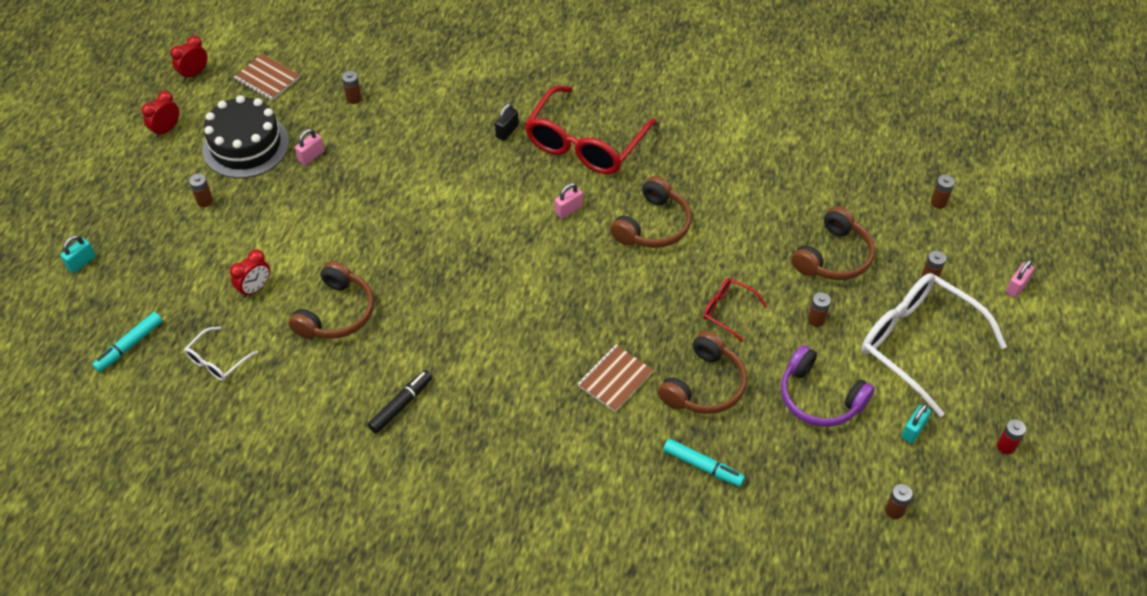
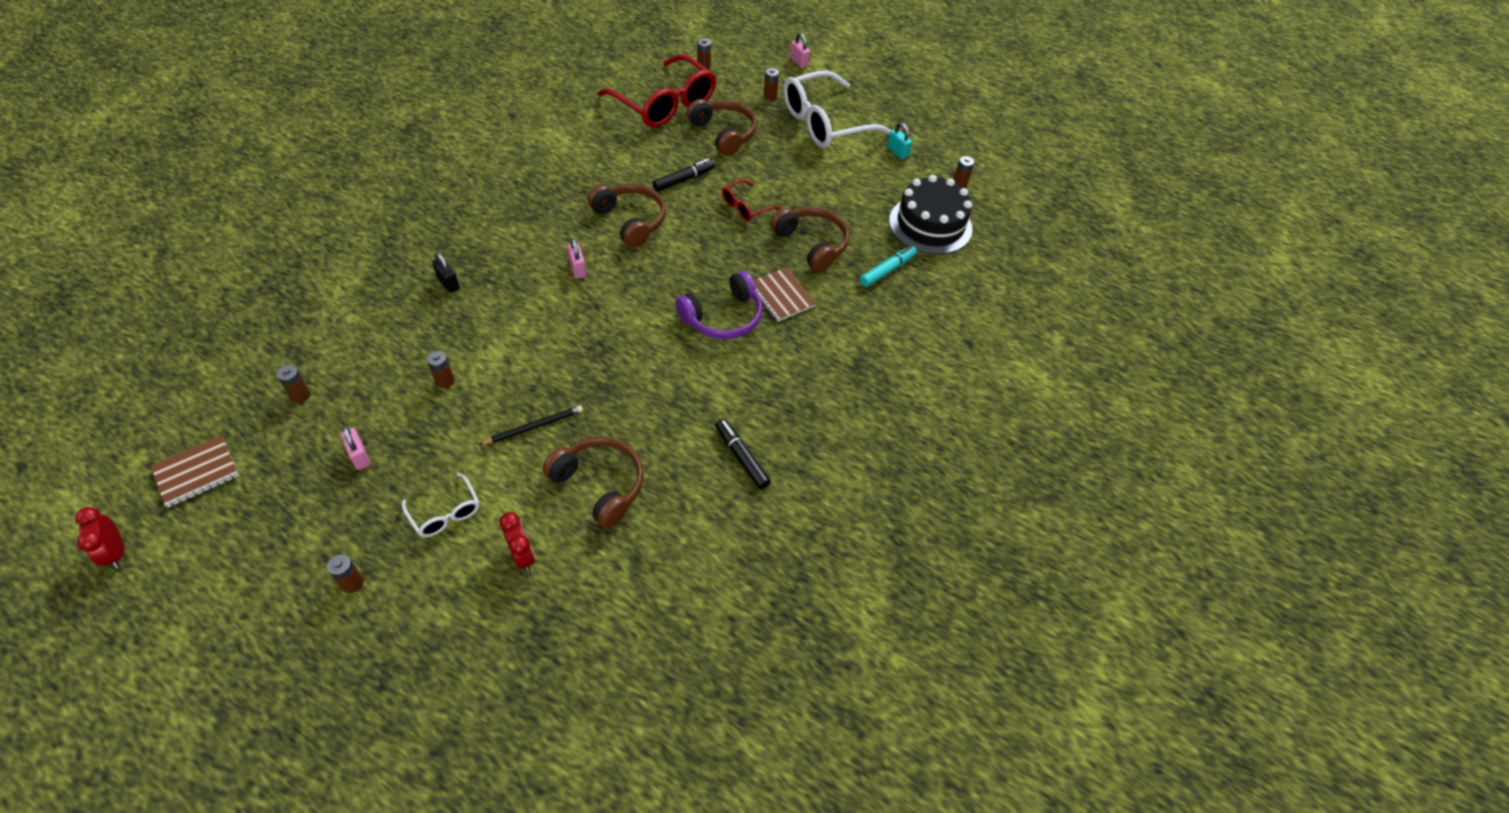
camera: 75 degrees left, 0 degrees up
turquoise padlock [61,235,96,273] -> none
turquoise marker [92,312,162,372] -> none
red clock [141,91,179,138] -> none
white glasses [184,327,258,381] -> white glasses moved to [402,473,479,537]
black cake [202,95,289,178] -> black cake moved to [889,175,972,255]
red glasses [525,86,656,174] -> red glasses moved to [598,54,716,127]
purple headphones [781,345,875,427] -> purple headphones moved to [676,271,763,339]
brown battery [808,292,831,327] -> brown battery moved to [427,351,454,388]
red battery [997,419,1026,454] -> none
none -> black pencil [479,405,583,445]
none -> black marker [653,158,715,192]

